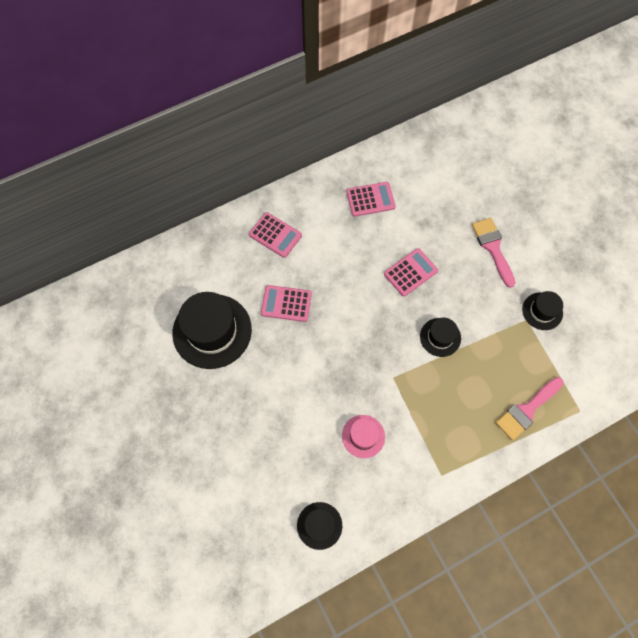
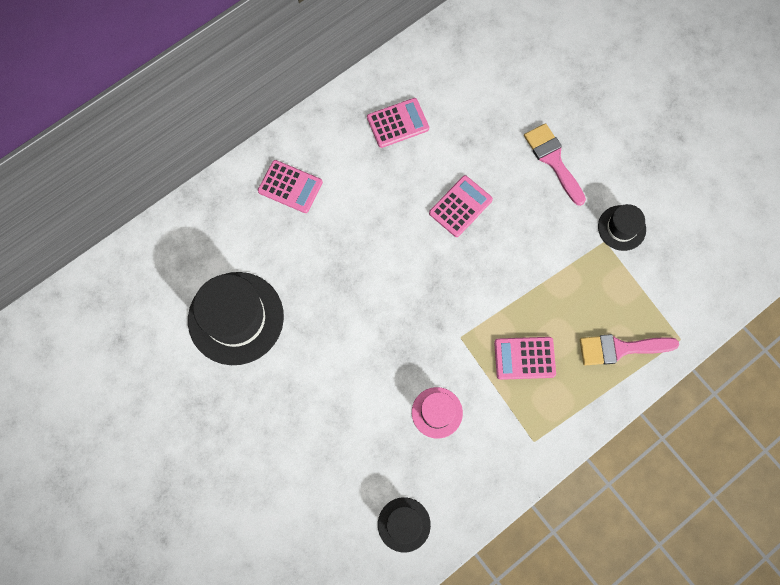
camera: 10 degrees left, 5 degrees up
pink calculator [261,285,312,322] -> pink calculator moved to [494,337,556,380]
black hat [420,318,461,357] -> none
pink brush [496,377,563,441] -> pink brush turned 45 degrees clockwise [580,334,679,365]

